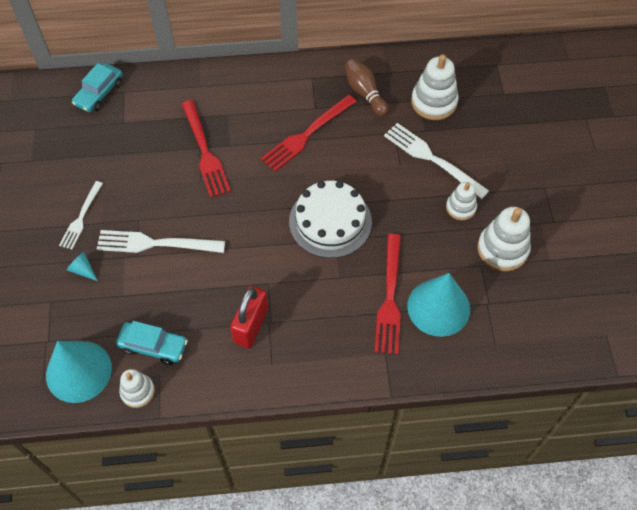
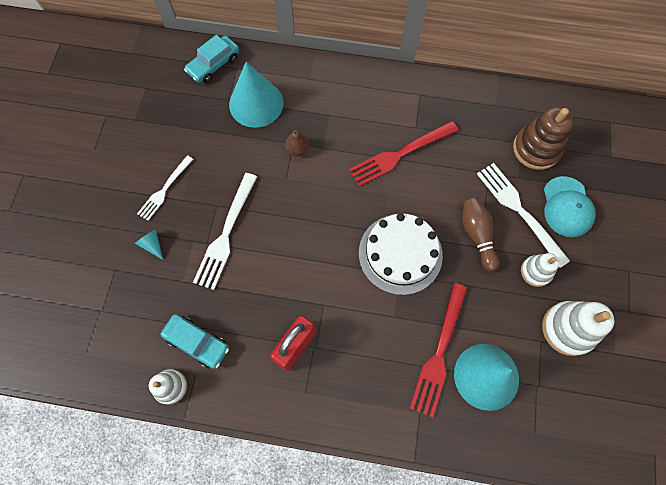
camera: 15 degrees right, 10 degrees up
turquoise cone [46,341,112,403] -> turquoise cone moved to [229,62,284,128]
white fork [97,230,225,253] -> white fork turned 90 degrees counterclockwise [193,173,257,290]
red fork [182,100,231,198] -> brown pear [285,130,309,156]
brown bowling pin [345,59,388,116] -> brown bowling pin moved to [463,198,499,272]
white stacking toy [411,54,459,120] -> brown stacking toy [513,107,573,170]
none -> turquoise cap [544,176,596,237]

